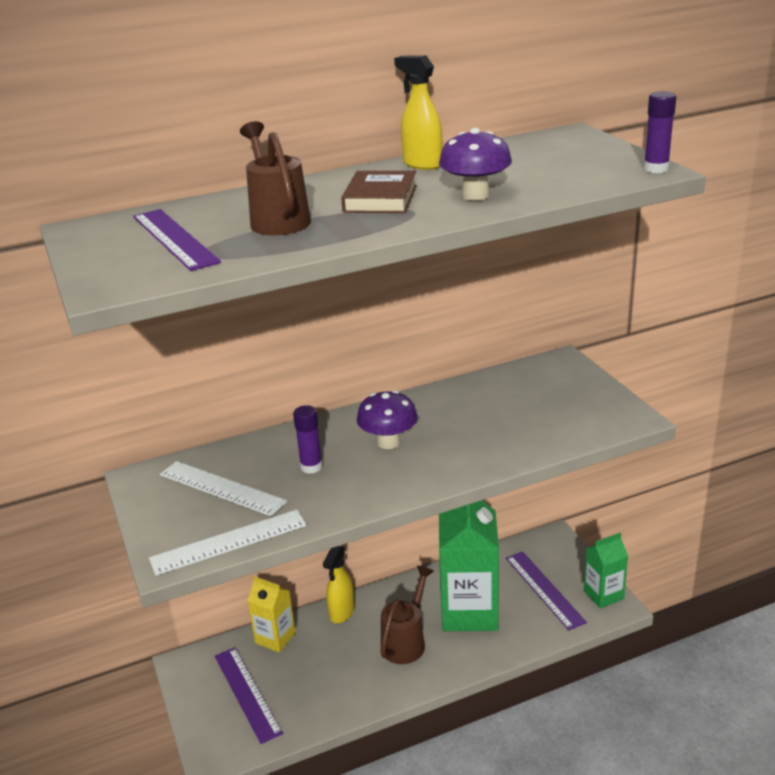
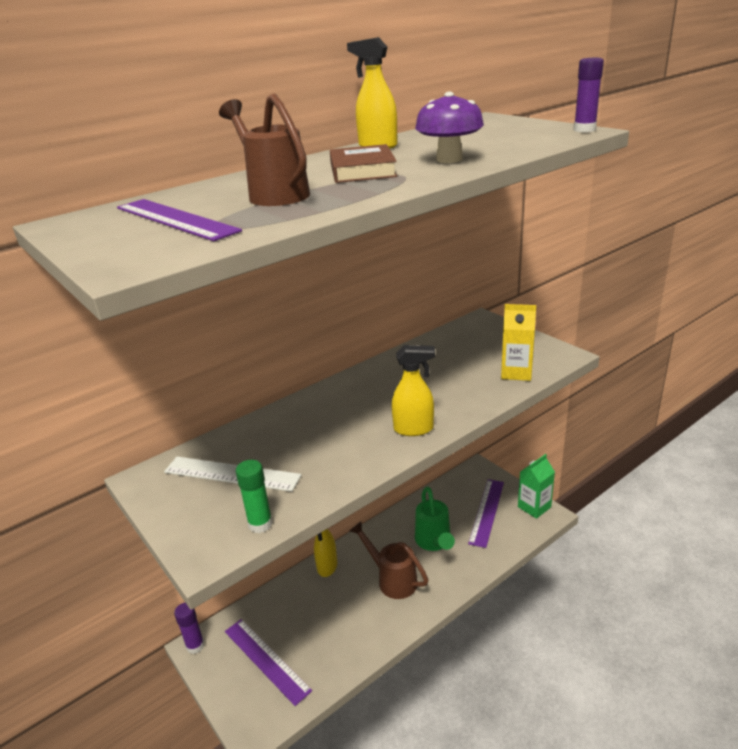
camera: 15 degrees left, 0 degrees up
white ruler [149,510,307,576] -> green glue stick [236,460,273,533]
yellow carton [247,576,296,652] -> yellow carton moved to [501,304,536,381]
purple glue stick [293,405,323,474] -> purple glue stick moved to [174,603,205,654]
purple mushroom [357,390,418,449] -> none
brown watering can [380,565,434,664] -> brown watering can turned 60 degrees counterclockwise [350,521,428,599]
green carton [439,500,499,631] -> green watering can [415,487,455,551]
purple ruler [506,551,587,630] -> purple ruler turned 60 degrees clockwise [468,479,504,548]
none -> yellow spray bottle [392,345,435,436]

